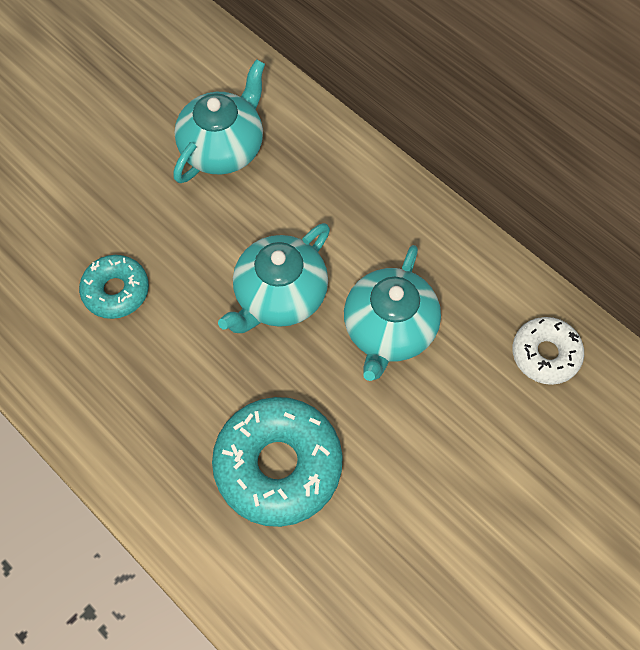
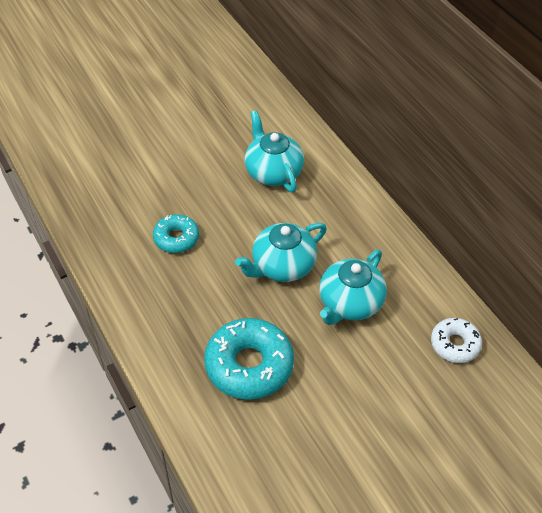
camera: 15 degrees right, 15 degrees down
turquoise teapot [173,59,265,183] -> turquoise teapot turned 75 degrees counterclockwise [245,110,304,192]

